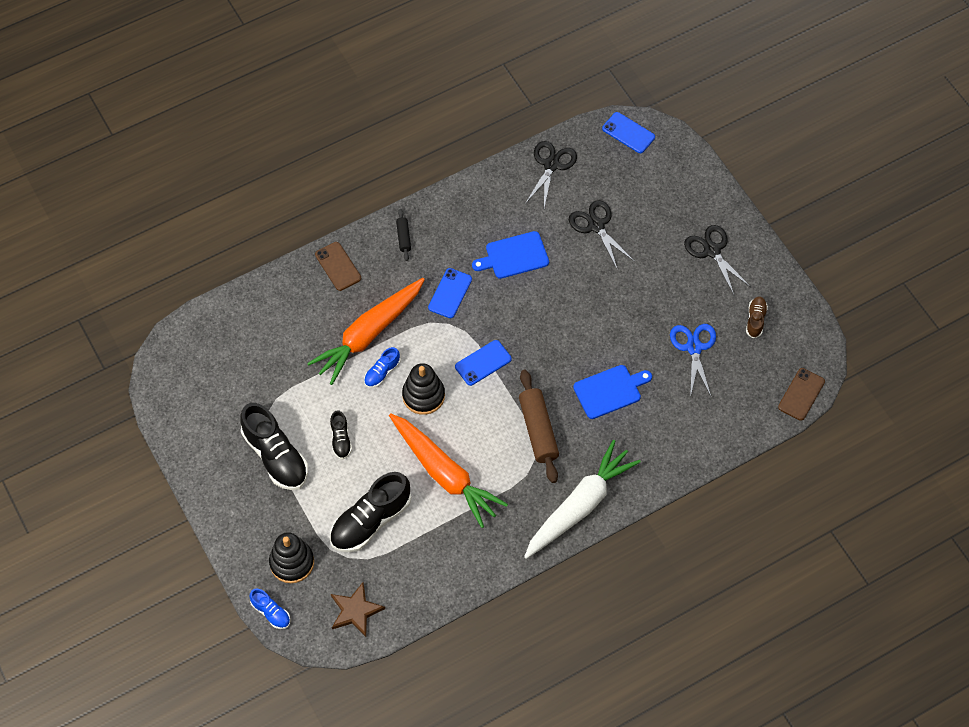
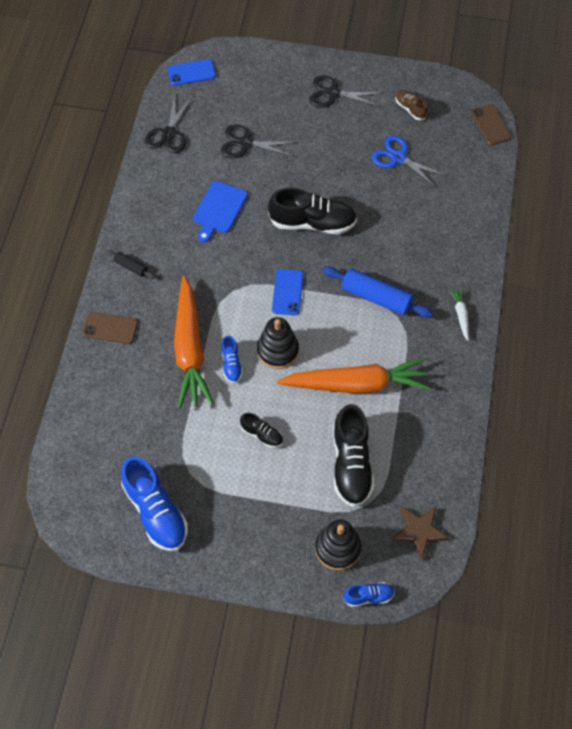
camera: 50 degrees left, 0 degrees up
black shoe [240,403,308,490] -> black shoe moved to [268,188,357,234]
blue phone [428,268,472,318] -> none
brown rolling pin [519,370,559,483] -> blue rolling pin [322,266,433,318]
white carrot [524,440,641,559] -> white carrot [449,288,469,341], size x0.41
black scissors [525,141,577,208] -> black scissors turned 135 degrees counterclockwise [145,94,192,153]
blue cutting board [573,365,652,419] -> none
none -> blue shoe [121,456,188,551]

